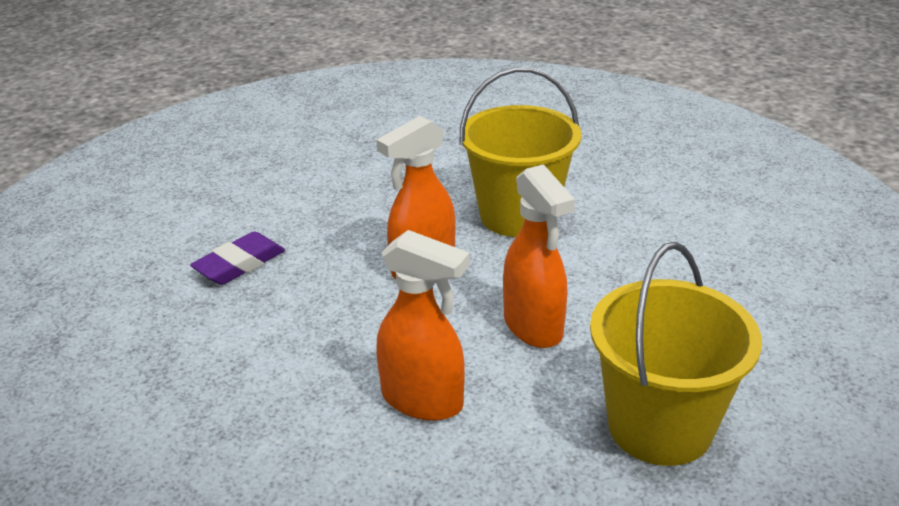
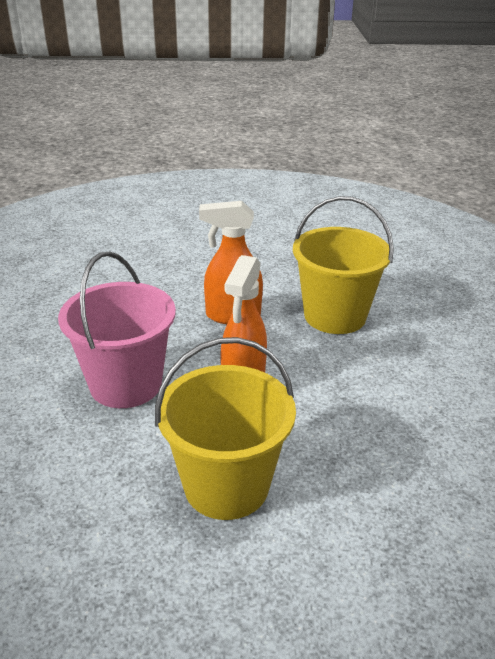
camera: 40 degrees right, 0 degrees up
purple eraser [190,231,285,285] -> none
orange spray bottle [376,230,470,421] -> pink bucket [58,252,176,408]

